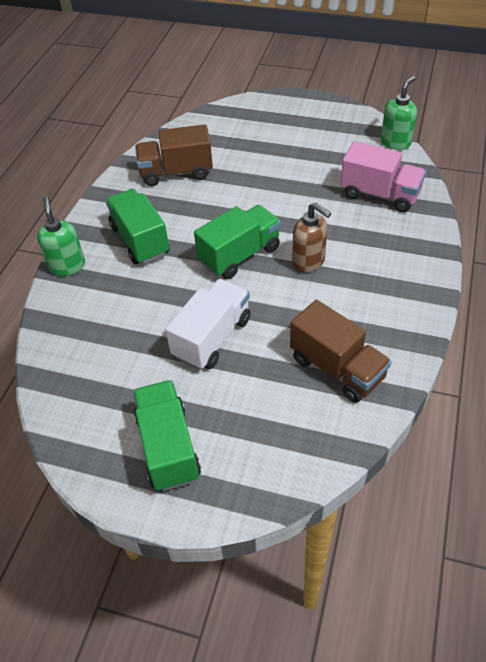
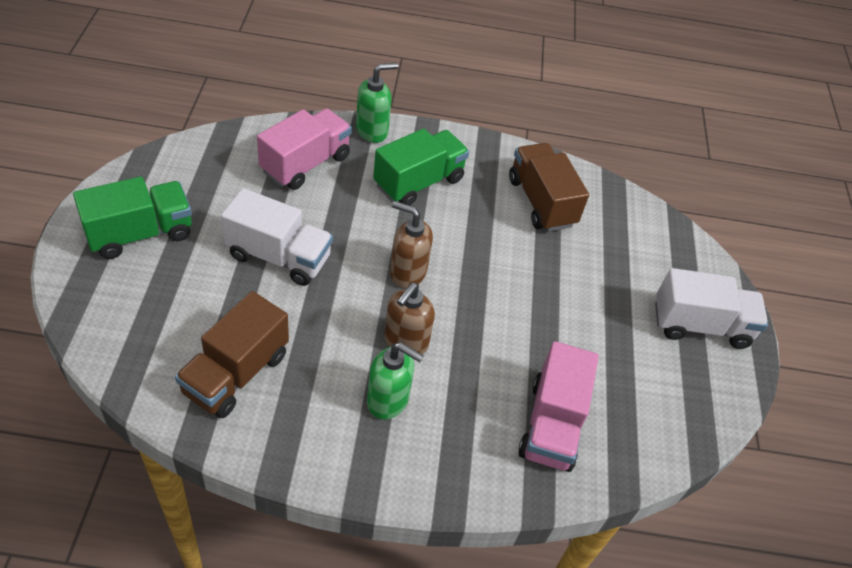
camera: 70 degrees right, 0 degrees up
green truck [194,205,281,279] -> brown soap dispenser [390,201,433,288]
green soap dispenser [381,76,417,150] -> green soap dispenser moved to [367,342,424,420]
none -> pink truck [257,108,352,190]
none -> white truck [655,268,768,349]

